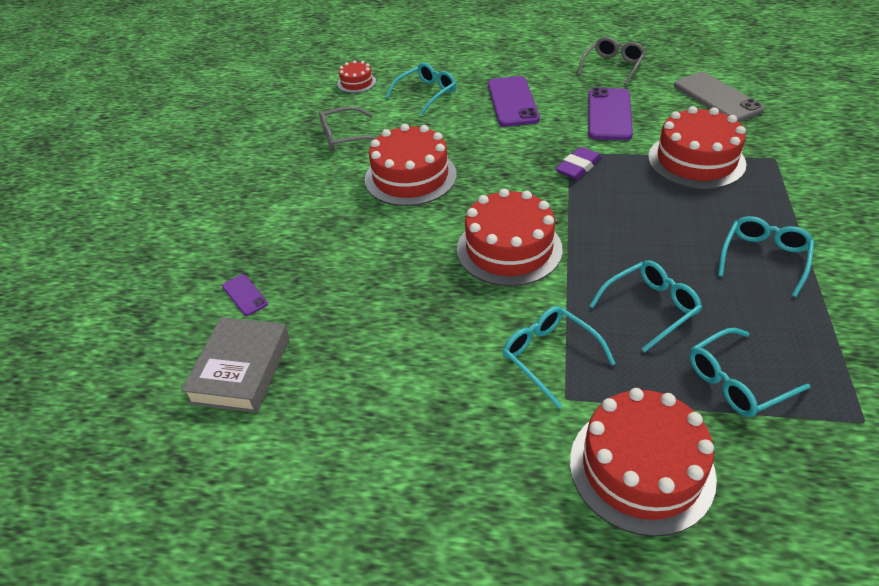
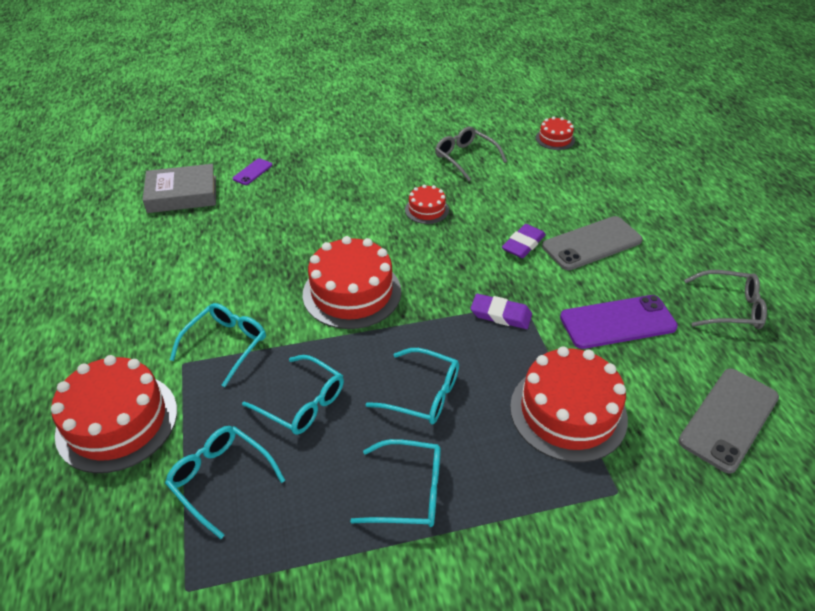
camera: 65 degrees right, 0 degrees up
red cake [365,124,457,206] -> red cake [405,185,449,224], size x0.51
turquoise glasses [386,63,457,115] -> turquoise glasses moved to [365,348,459,424]
purple phone [488,76,540,127] -> grey phone [542,216,643,270]
none -> purple eraser [502,224,546,258]

